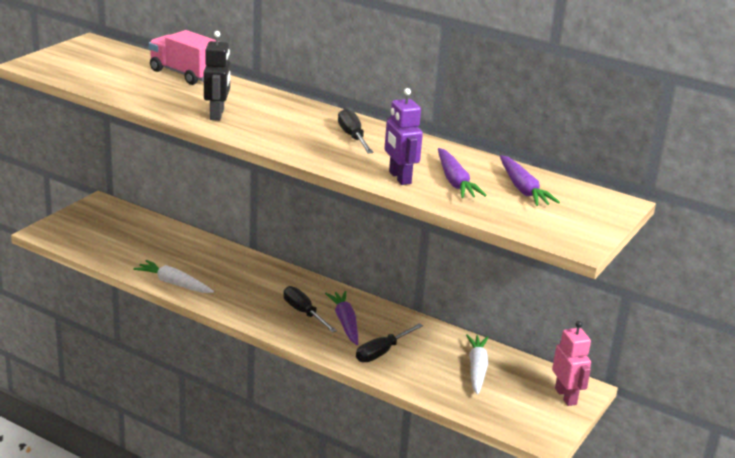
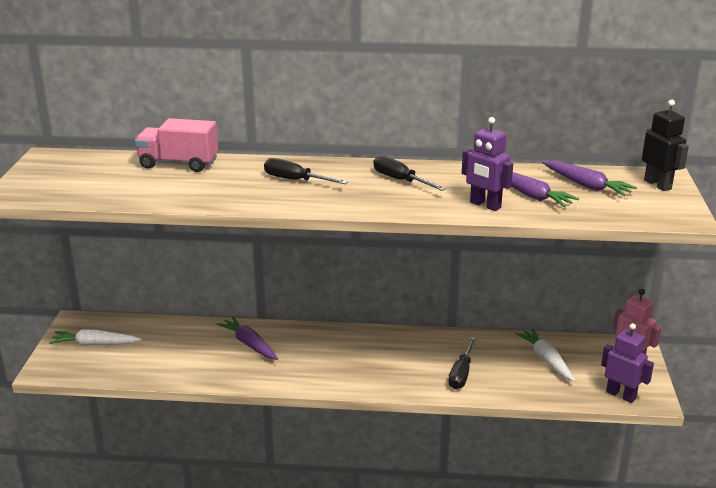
camera: 25 degrees left, 0 degrees up
white carrot [133,260,214,293] -> white carrot moved to [49,329,142,346]
black robot [204,31,230,121] -> black robot moved to [642,100,689,191]
black screwdriver [283,286,337,333] -> black screwdriver moved to [264,158,348,184]
purple carrot [325,291,358,345] -> purple carrot moved to [216,316,278,360]
none -> purple robot [601,323,654,403]

